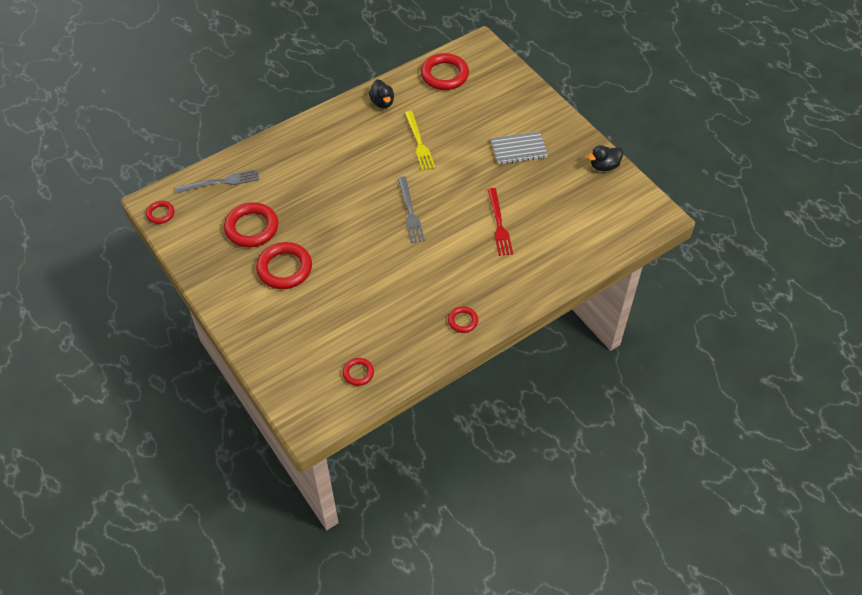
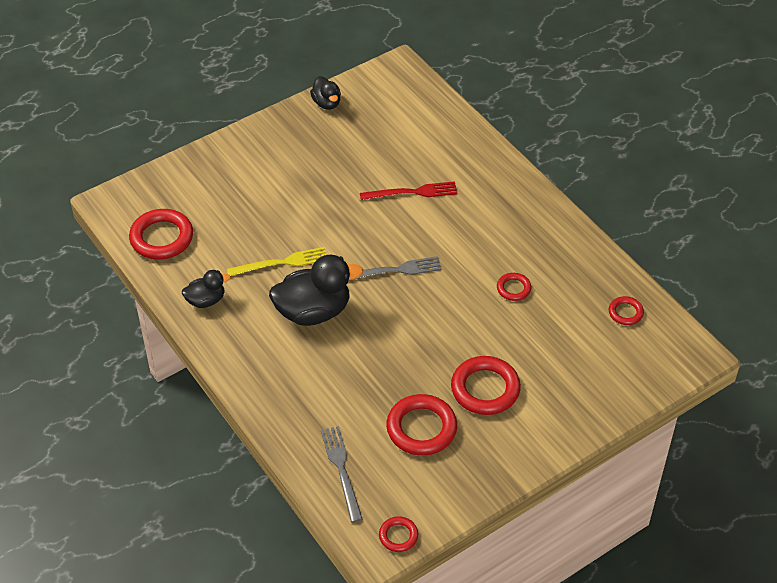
camera: 90 degrees left, 5 degrees down
red ring [448,306,478,333] -> red ring moved to [497,273,531,301]
grey notebook [491,131,548,164] -> none
none -> black duck [269,255,363,326]

